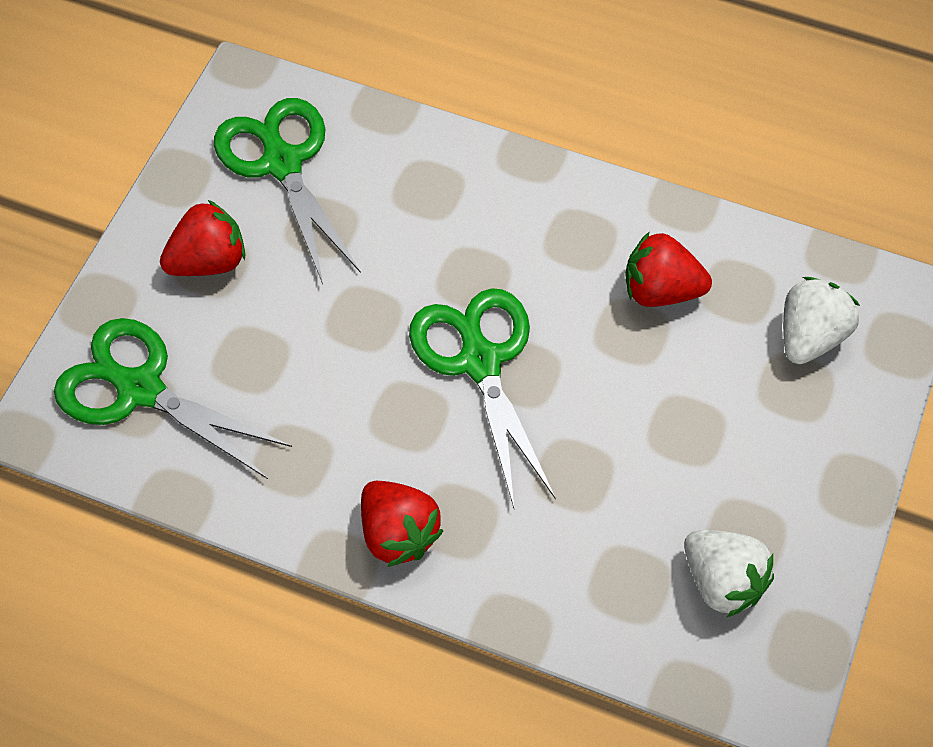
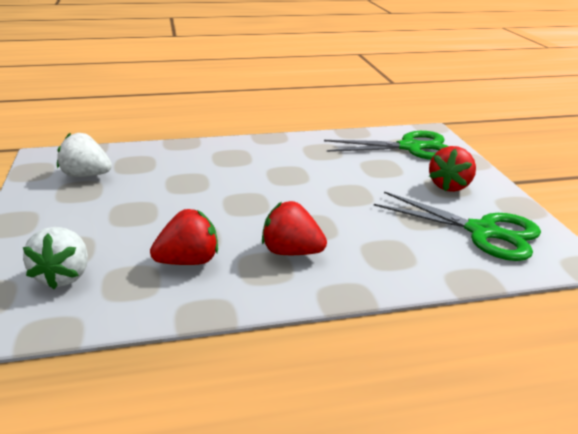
camera: 145 degrees right, 30 degrees down
red strawberry [361,481,443,567] -> red strawberry moved to [262,201,327,255]
green scissors [409,288,556,508] -> none

